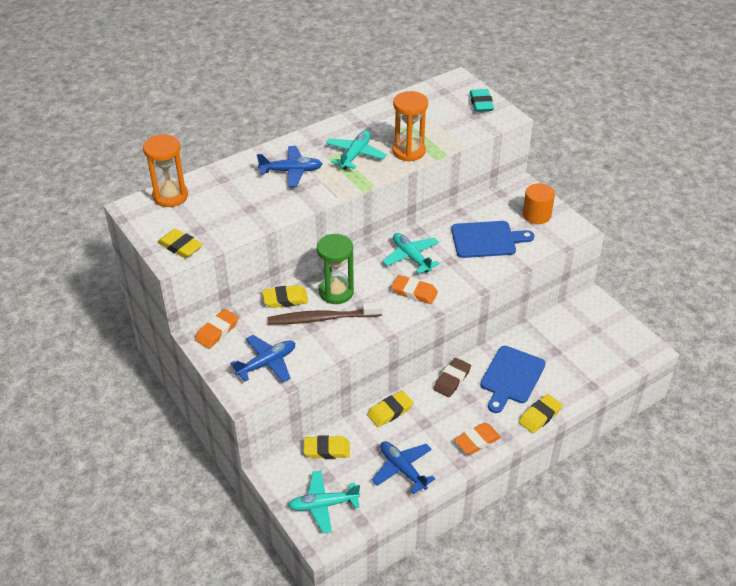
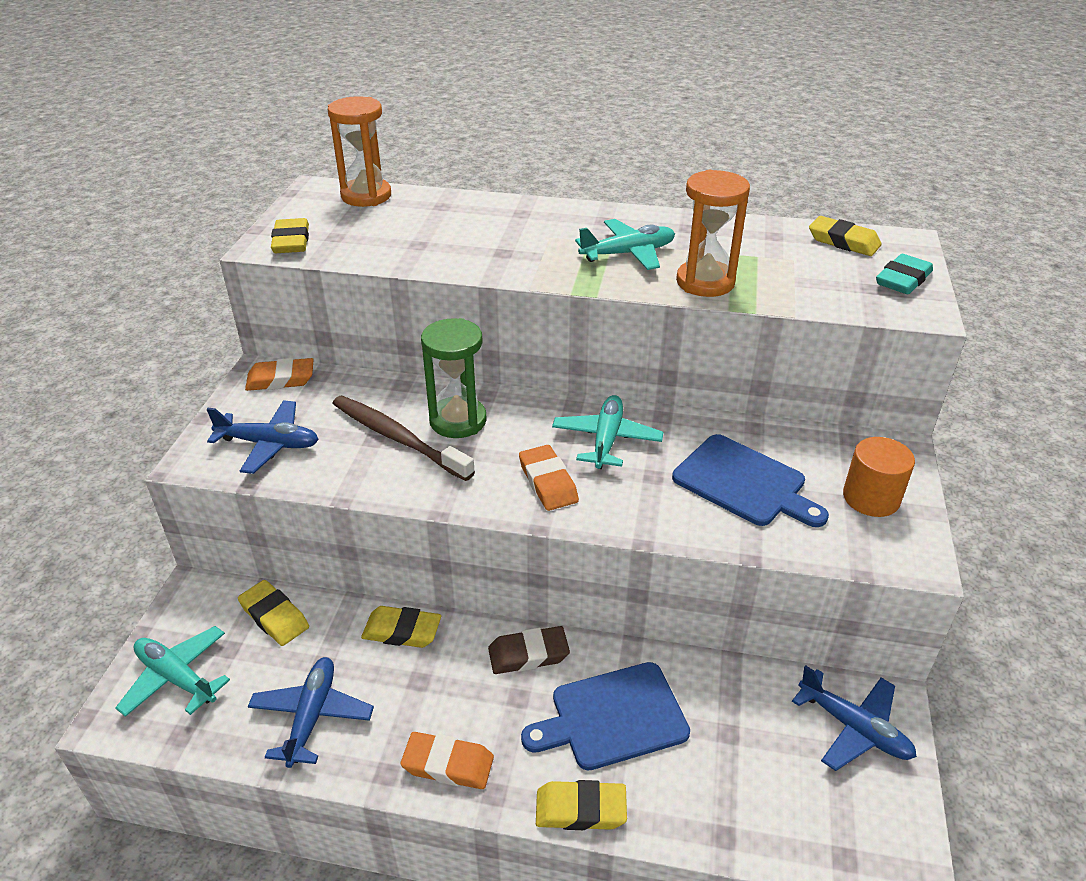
camera: 45 degrees right, 5 degrees down
blue plane [257,146,322,187] -> blue plane moved to [792,666,917,771]
yellow eraser [262,285,308,308] -> yellow eraser moved to [809,216,882,256]

